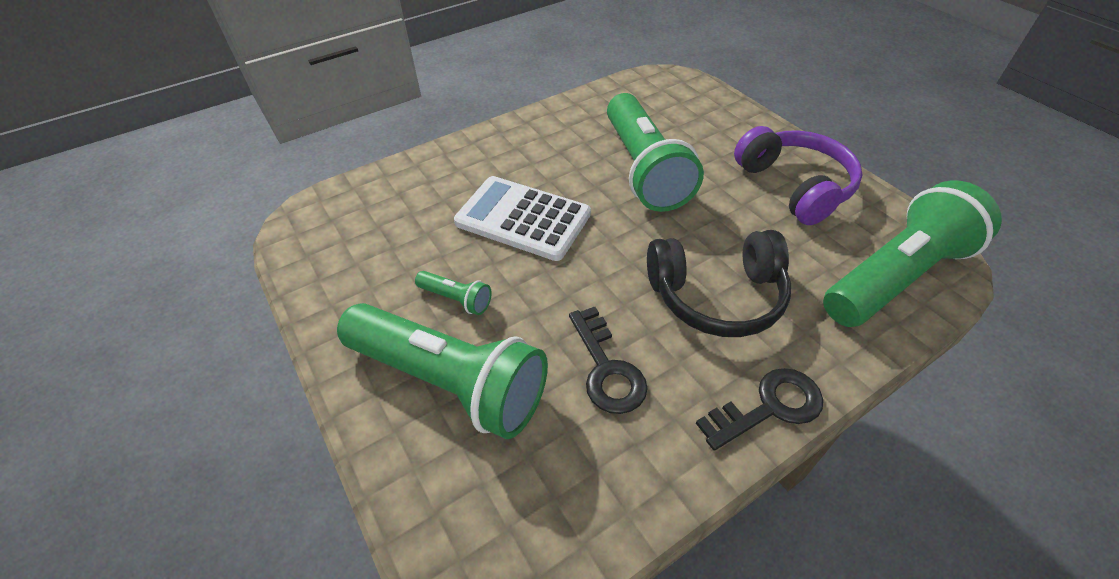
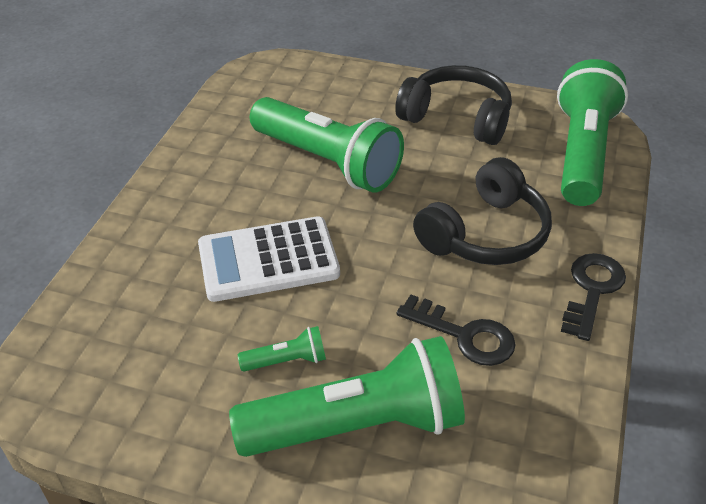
camera: 40 degrees left, 5 degrees down
purple headphones [734,126,863,225] -> black headphones [395,65,512,145]

